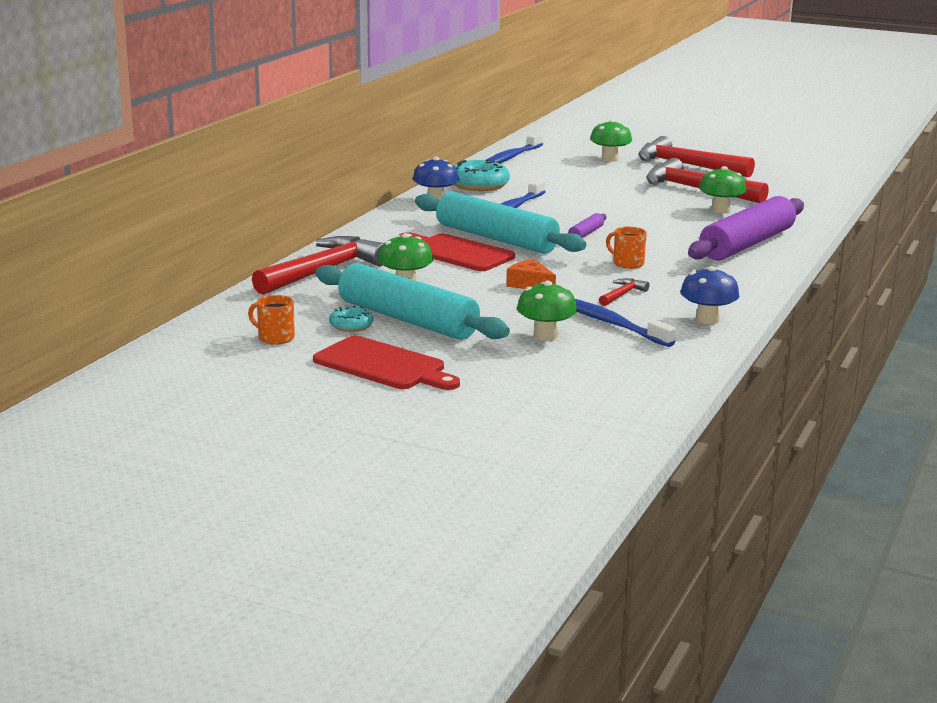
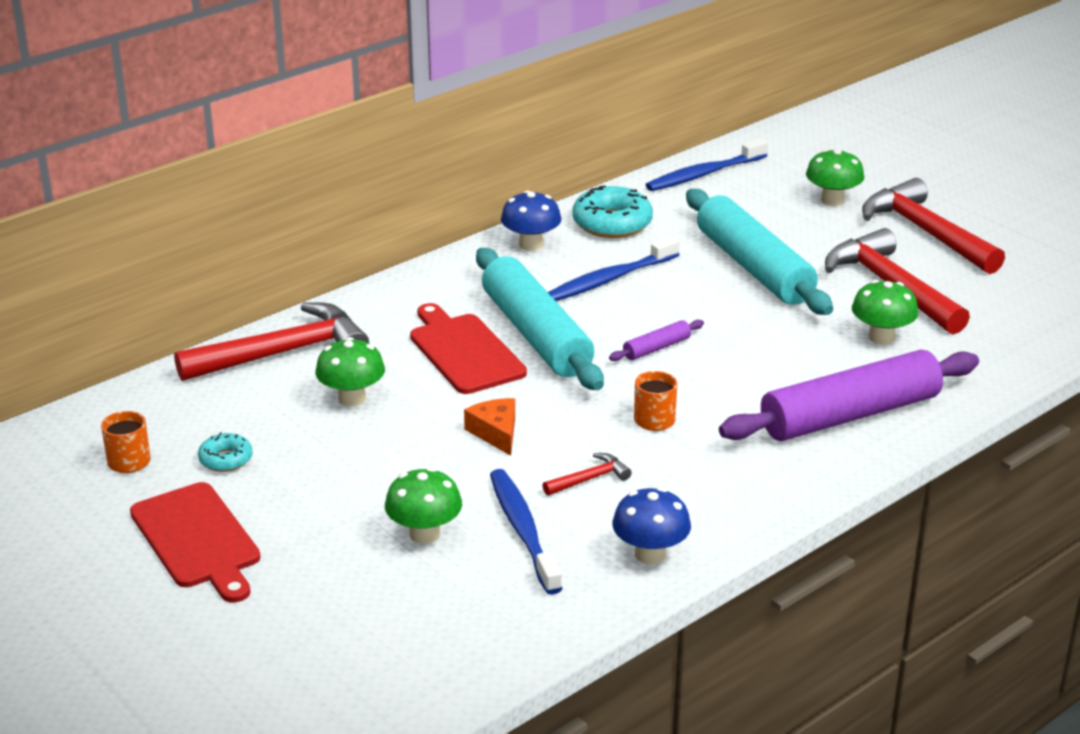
camera: 25 degrees right, 10 degrees up
turquoise rolling pin [315,263,510,340] -> turquoise rolling pin moved to [686,189,833,315]

